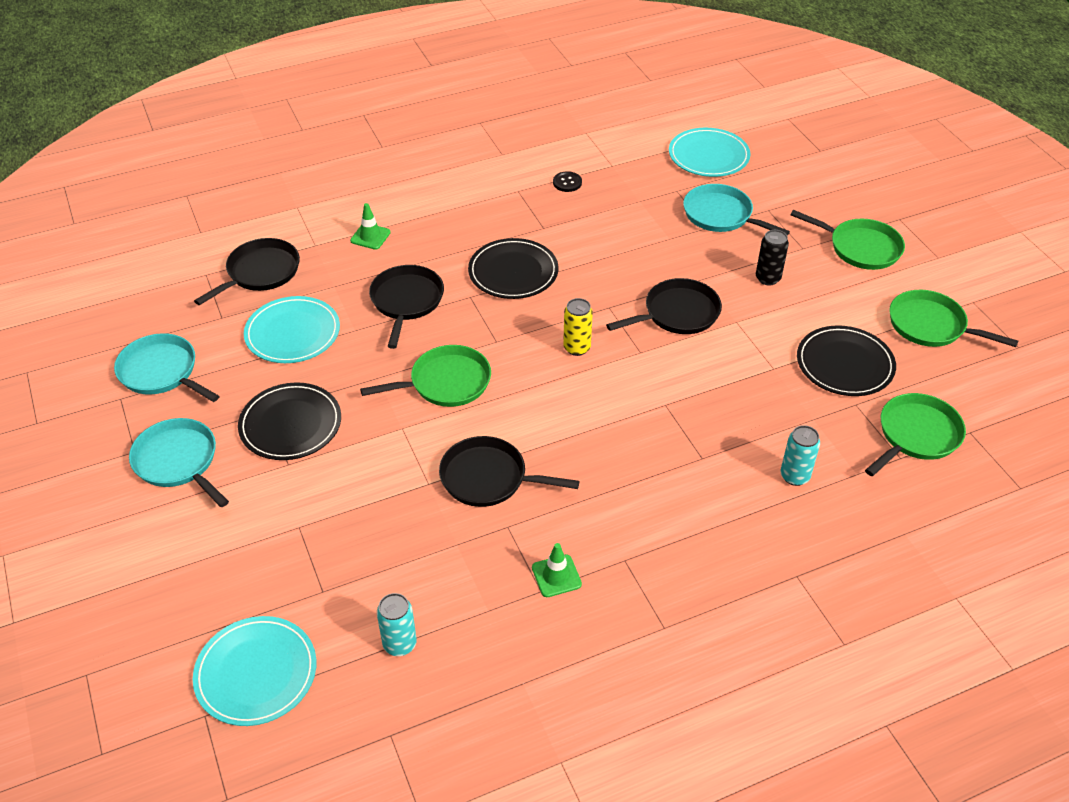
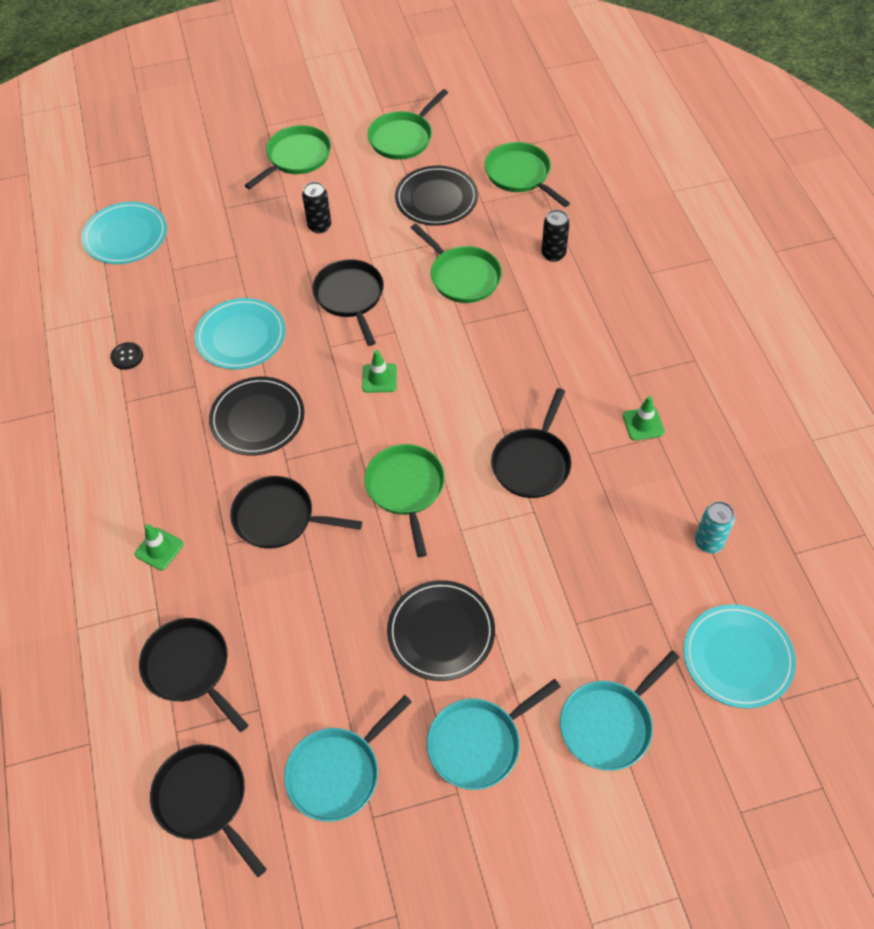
camera: 80 degrees left, 10 degrees up
turquoise plate [244,296,340,363] -> turquoise plate moved to [195,298,285,370]
yellow can [563,298,593,356] -> green traffic cone [362,350,397,393]
turquoise pan [683,184,790,236] -> turquoise pan moved to [560,650,680,771]
turquoise can [781,425,820,486] -> black can [541,210,570,262]
none -> black pan [150,744,266,877]
none -> green pan [410,224,502,303]

